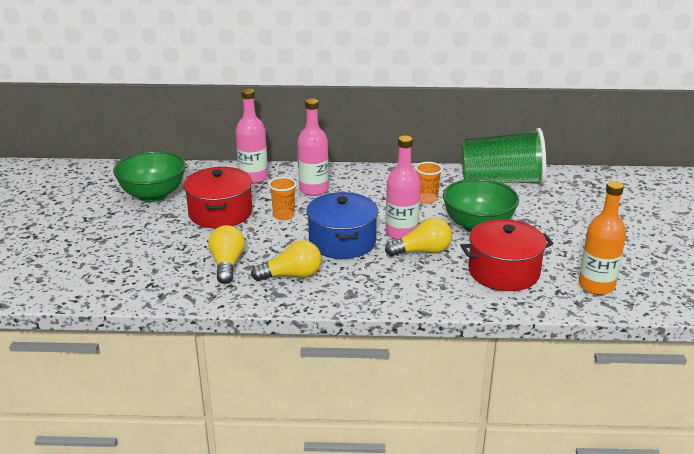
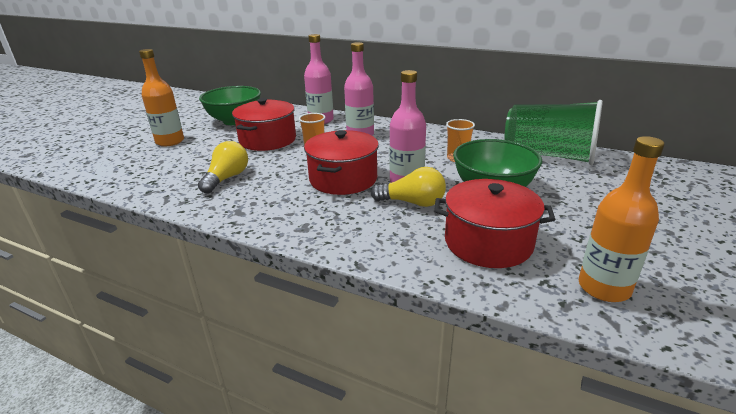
camera: 25 degrees right, 0 degrees up
yellow light bulb [251,240,321,281] -> none
blue pot [306,192,378,259] -> red pot [304,130,379,195]
none -> orange bottle [139,49,184,146]

